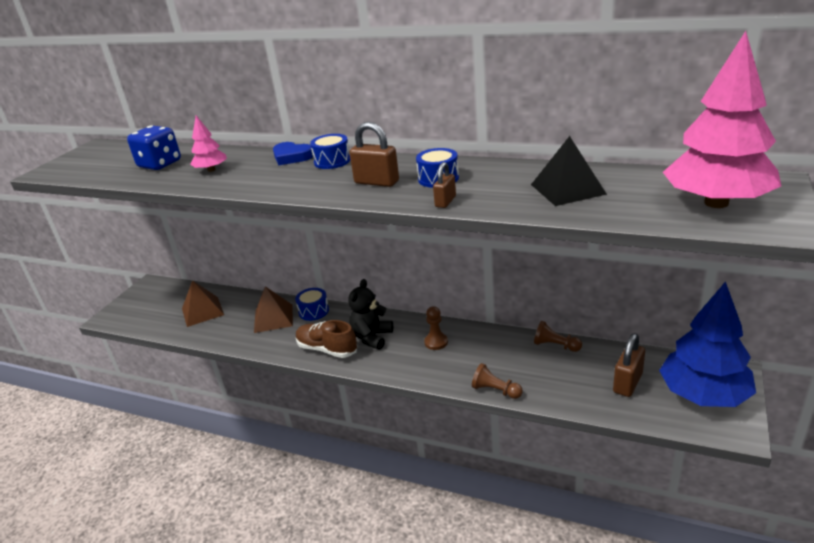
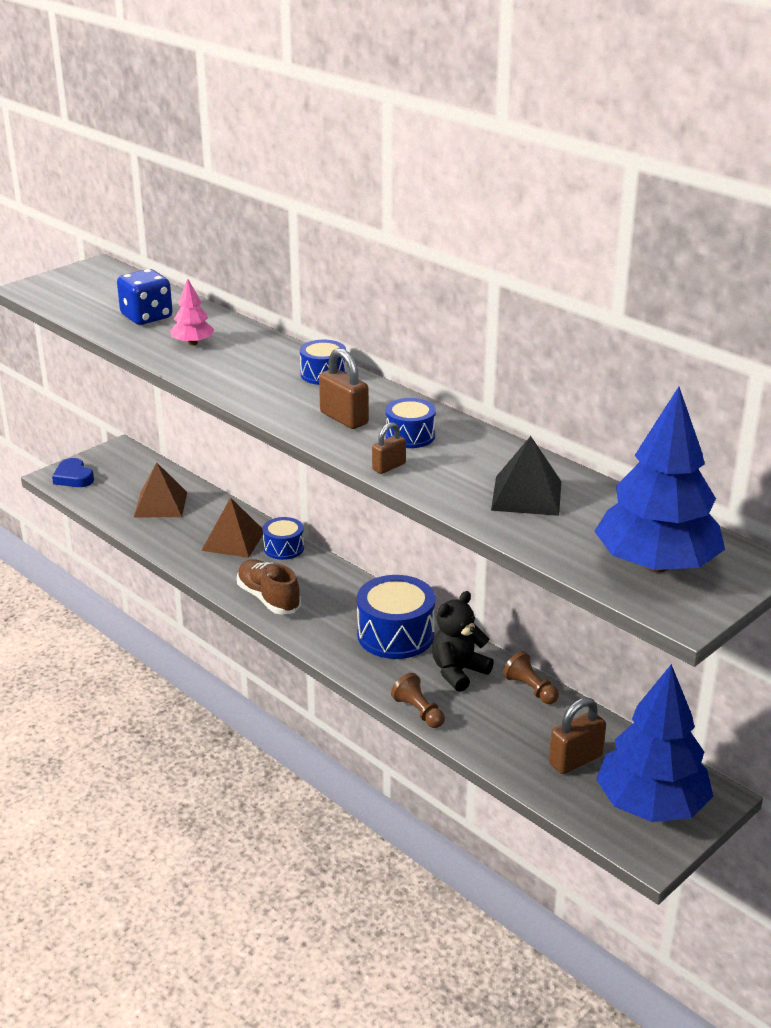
camera: 20 degrees right, 0 degrees up
blue heart [273,142,313,165] -> blue heart moved to [52,458,94,487]
black teddy bear [348,279,393,350] -> black teddy bear moved to [432,591,494,692]
brown pawn [424,306,448,350] -> blue drum [357,575,435,659]
pink tree [663,31,781,208] -> blue tree [594,387,725,573]

